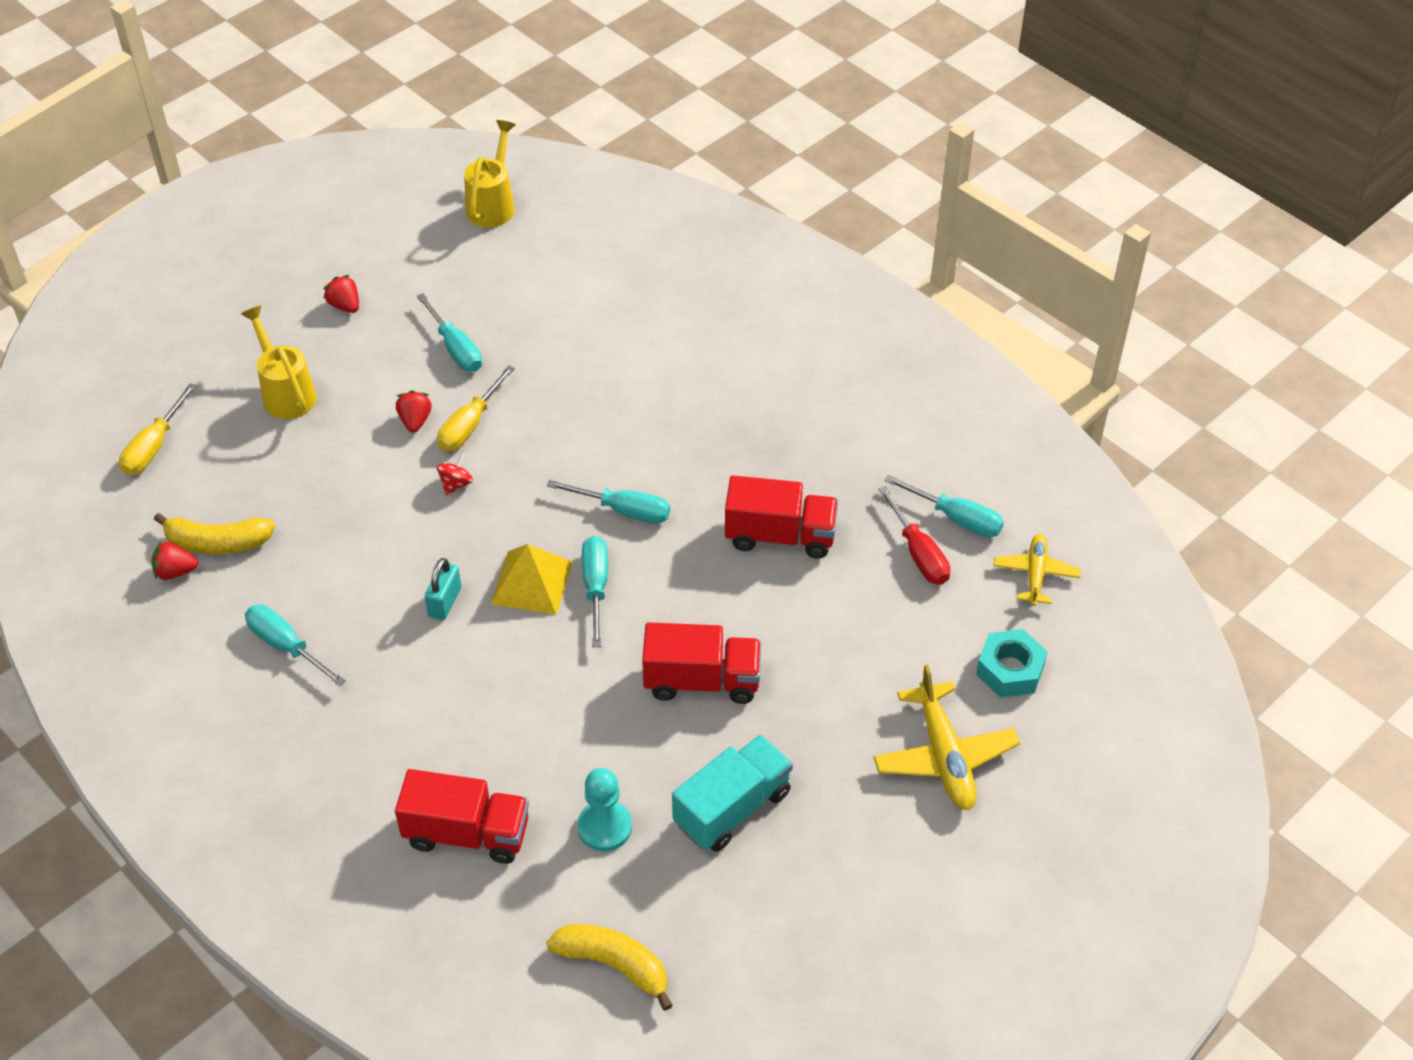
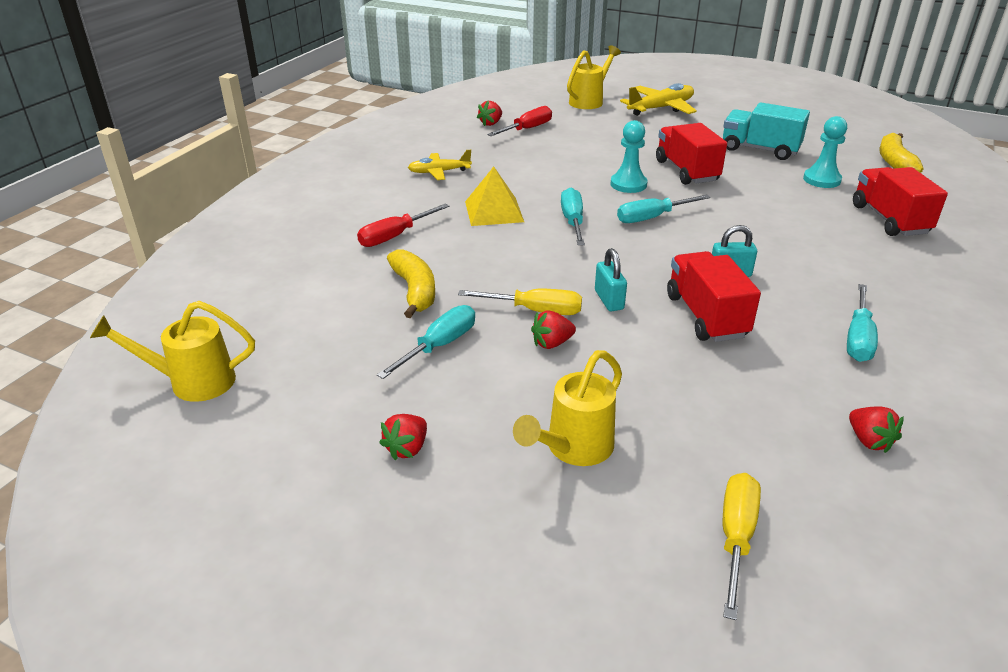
camera: 110 degrees left, 15 degrees down
yellow screwdriver [119,383,197,475] -> yellow screwdriver turned 75 degrees counterclockwise [723,473,761,620]
yellow banana [154,513,275,554] -> yellow banana moved to [387,249,435,318]
red spinning top [437,453,473,495] -> turquoise padlock [595,248,627,311]
yellow pyramid [491,544,573,615] -> yellow pyramid moved to [465,167,524,226]
red truck [725,475,838,559] -> red truck moved to [667,251,761,342]
turquoise screwdriver [885,475,1004,537] -> red strawberry [477,101,502,126]
turquoise nut [976,629,1048,698] -> yellow watering can [567,45,621,109]
yellow plane [993,534,1081,606] -> yellow plane moved to [408,150,472,180]
none -> red screwdriver [357,204,449,247]
none -> turquoise pawn [611,120,647,193]

